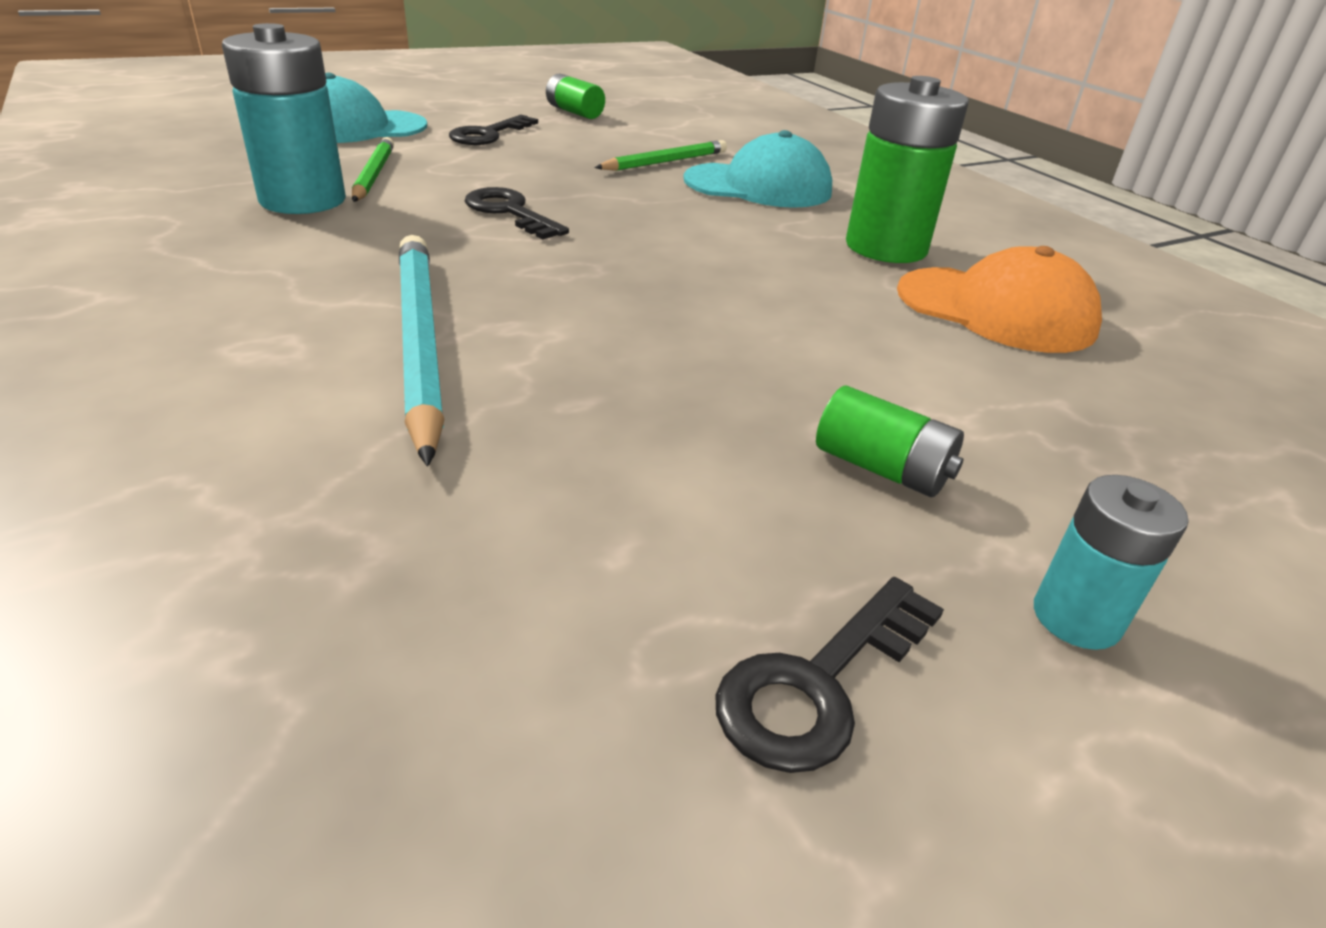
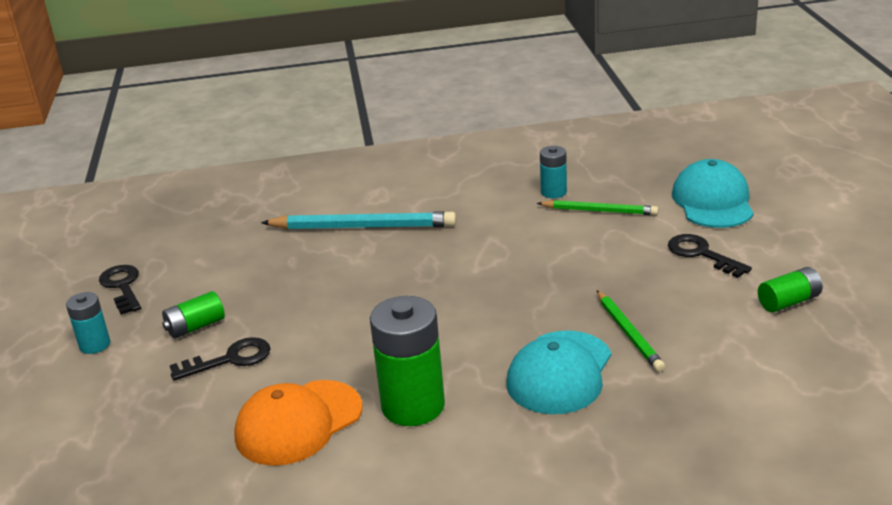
camera: 115 degrees right, 5 degrees down
turquoise battery [222,23,346,214] -> turquoise battery [540,146,567,198], size x0.54
black key [465,187,569,240] -> black key moved to [170,337,271,381]

